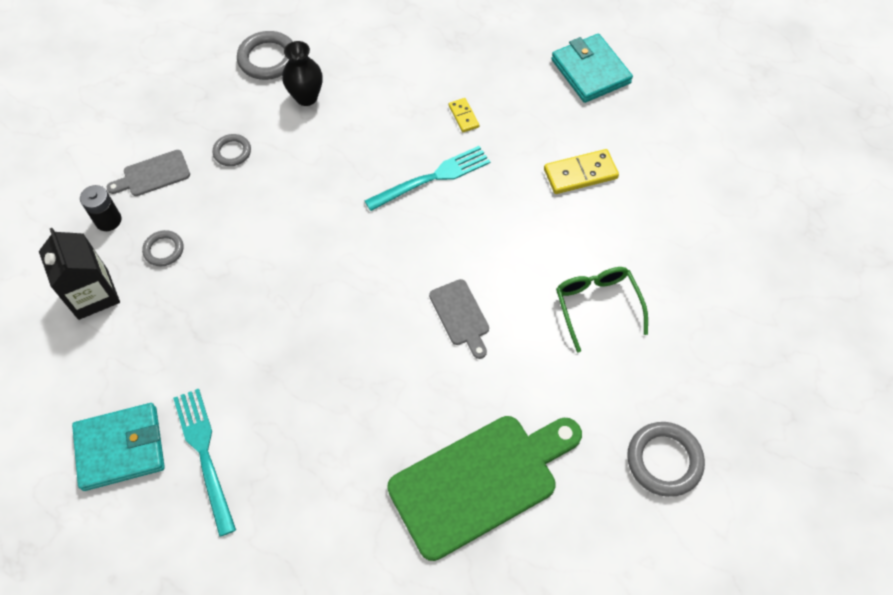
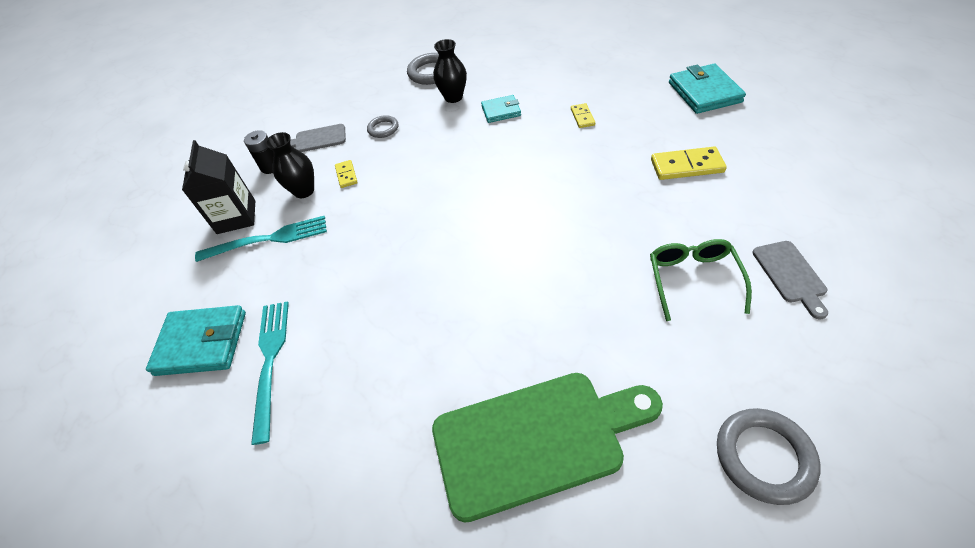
camera: 20 degrees right, 10 degrees down
grey ring [142,230,183,266] -> black vase [265,132,314,198]
turquoise fork [365,146,490,211] -> turquoise fork moved to [195,216,327,262]
grey cutting board [429,279,489,359] -> grey cutting board moved to [752,241,828,319]
none -> yellow domino [335,160,358,188]
none -> turquoise wallet [481,95,521,123]

